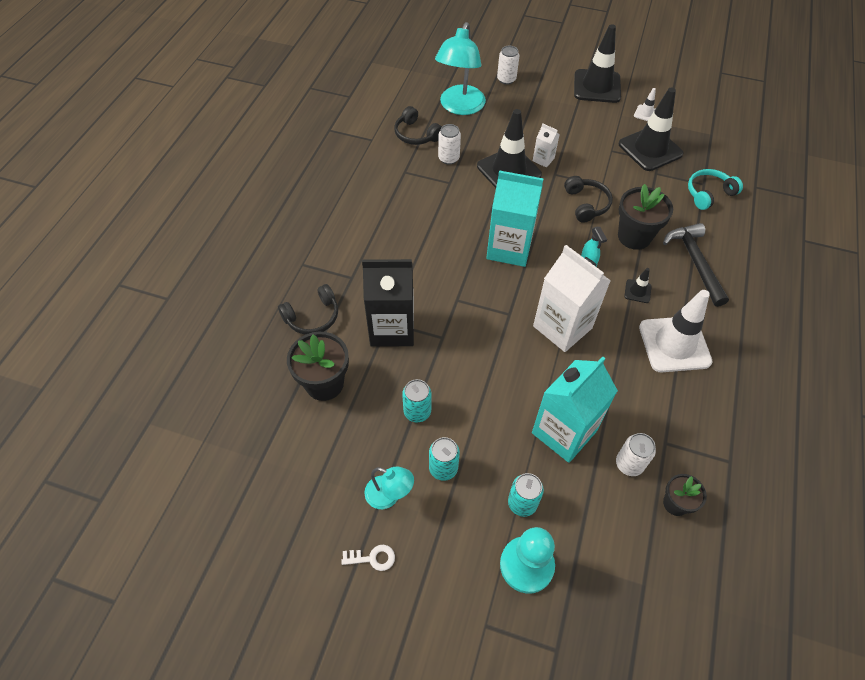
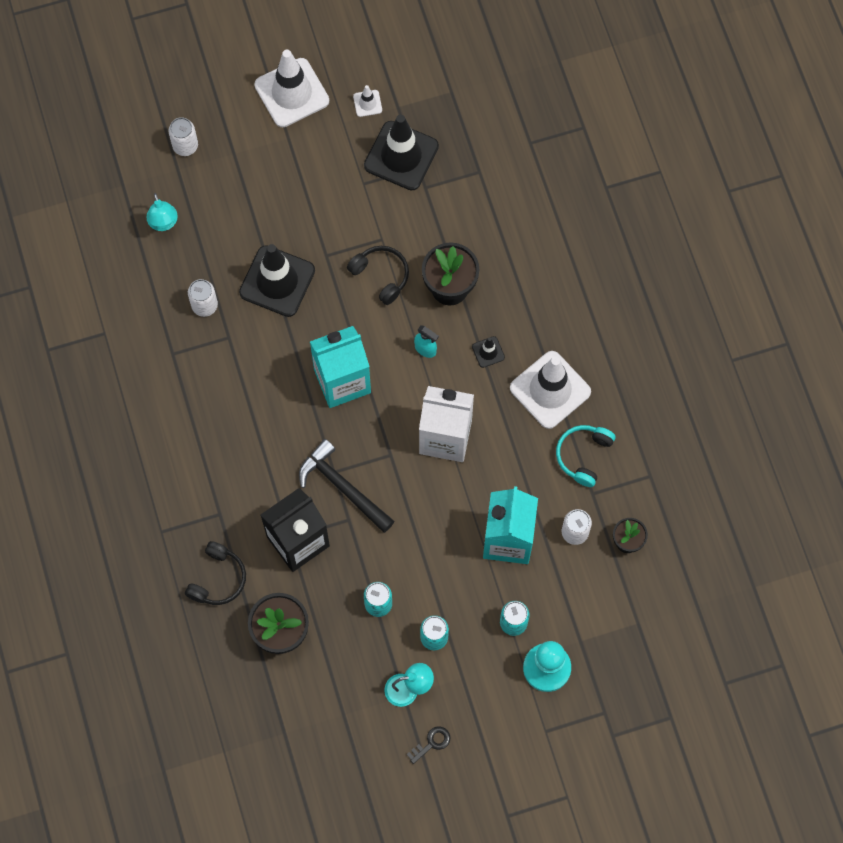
camera: 35 degrees left, 15 degrees up
white key [342,545,395,571] -> black key [406,726,451,764]
black headphones [394,106,442,145] -> none
turquoise lamp [435,22,486,115] -> turquoise lamp [146,193,178,231], size x0.52
white carton [533,123,559,168] -> none
black traffic cone [574,24,621,103] -> white traffic cone [254,50,329,127]
black hammer [663,223,729,307] -> black hammer moved to [299,439,394,533]
turquoise headphones [688,169,743,210] -> turquoise headphones moved to [556,425,616,487]

